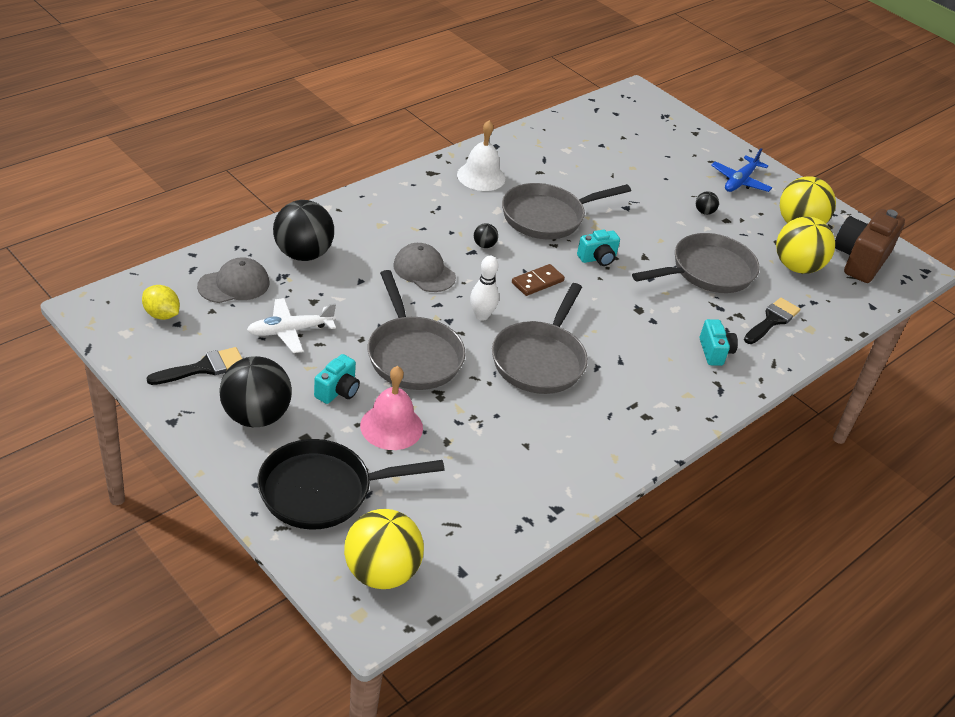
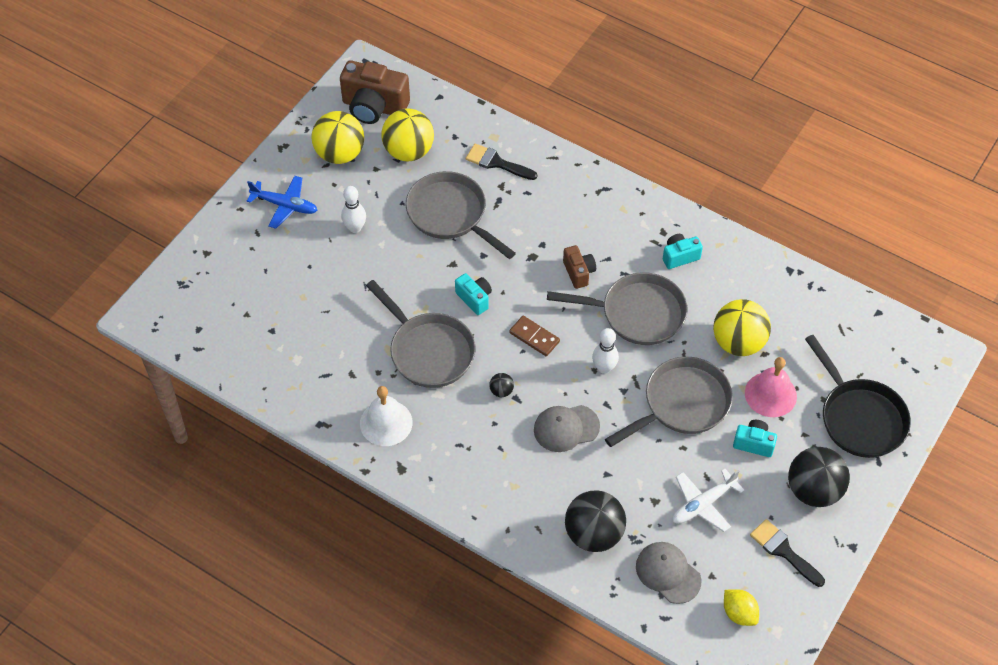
camera: 100 degrees left, 15 degrees up
yellow lemon [142,285,180,320] -> yellow lemon turned 60 degrees counterclockwise [724,589,759,626]
white plane [247,298,336,353] -> white plane turned 90 degrees clockwise [673,469,744,532]
yellow ball [344,509,424,589] -> yellow ball moved to [713,299,771,356]
grey cap [393,243,456,292] -> grey cap turned 45 degrees clockwise [534,405,600,452]
black ball [696,191,719,215] -> white bowling pin [341,186,366,233]
turquoise camera [700,319,738,366] -> turquoise camera moved to [663,234,703,269]
none -> brown camera [563,245,596,289]

